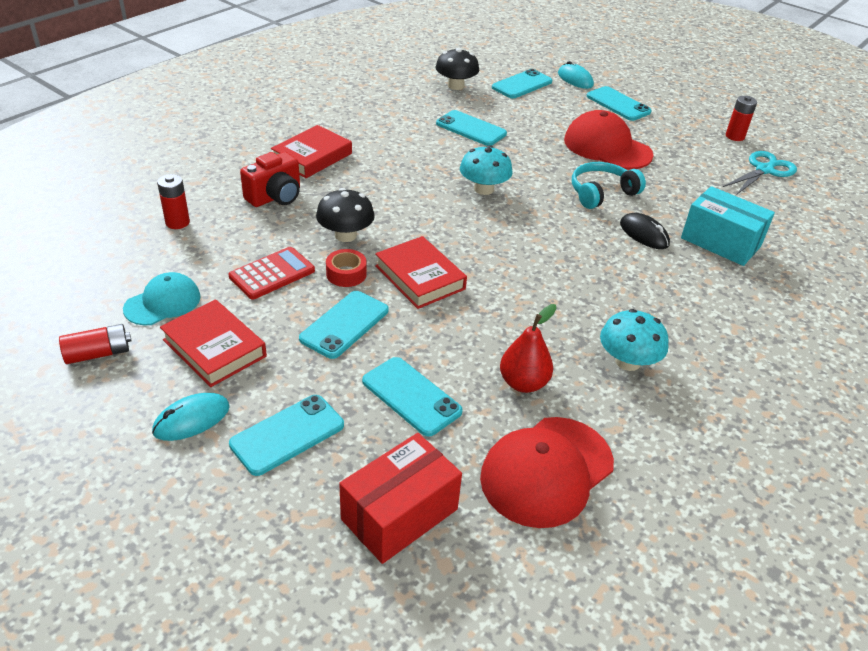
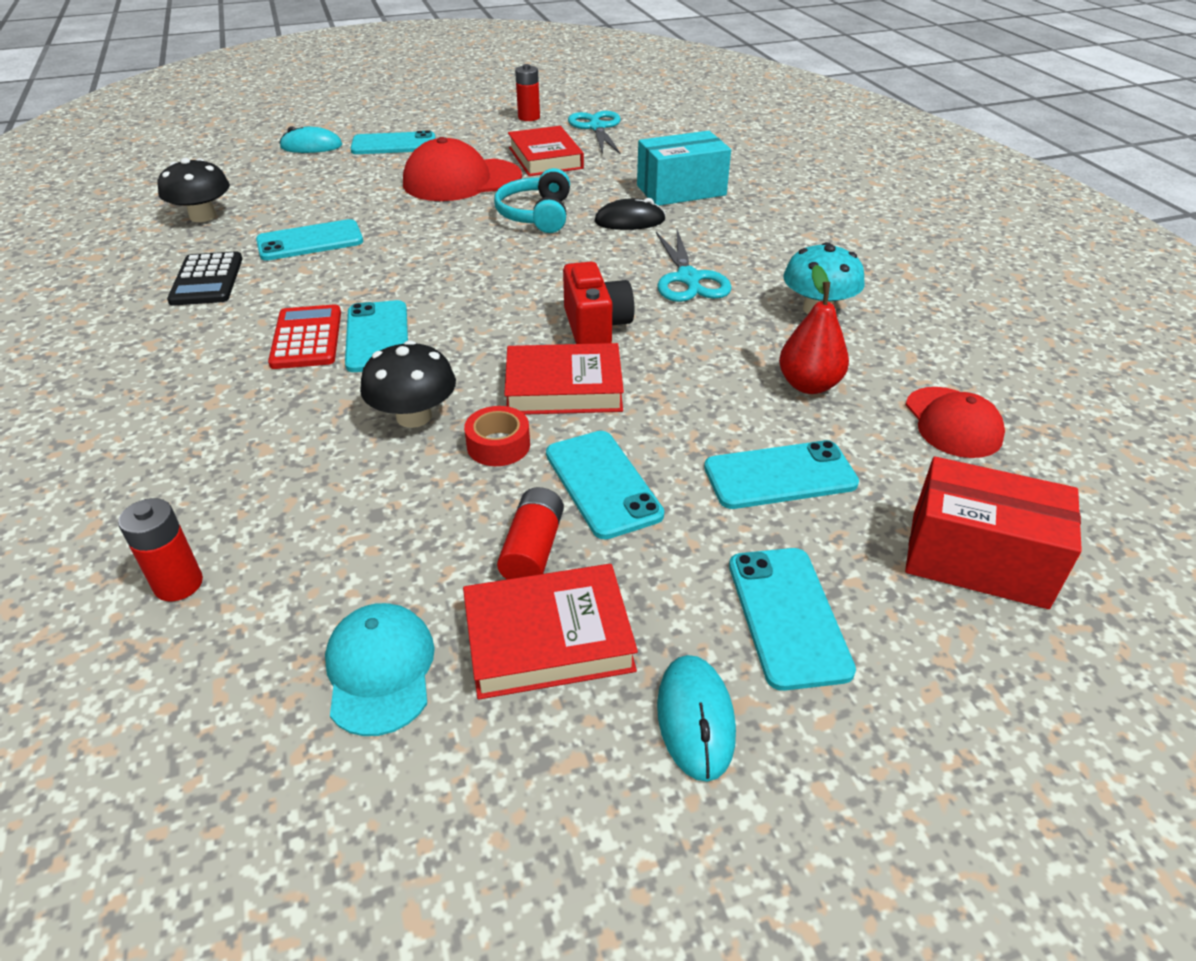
camera: 55 degrees left, 0 degrees up
red battery [59,324,132,364] -> red battery moved to [497,487,564,579]
red calculator [228,247,315,300] -> red calculator moved to [268,304,341,369]
red camera [240,152,300,207] -> red camera moved to [563,262,634,344]
red book [271,125,352,178] -> red book moved to [508,126,584,176]
red box [339,433,462,564] -> red box turned 60 degrees counterclockwise [905,456,1082,609]
turquoise mushroom [460,145,513,195] -> none
red cap [480,417,614,528] -> red cap [905,387,1005,458], size x0.62
turquoise phone [492,69,552,98] -> turquoise phone moved to [345,300,408,372]
none -> black calculator [167,251,242,306]
none -> turquoise scissors [656,230,732,302]

